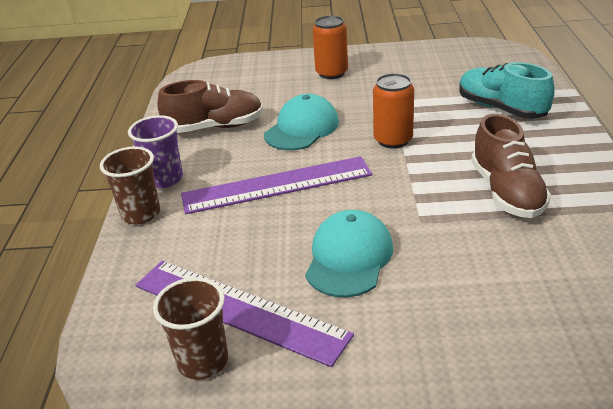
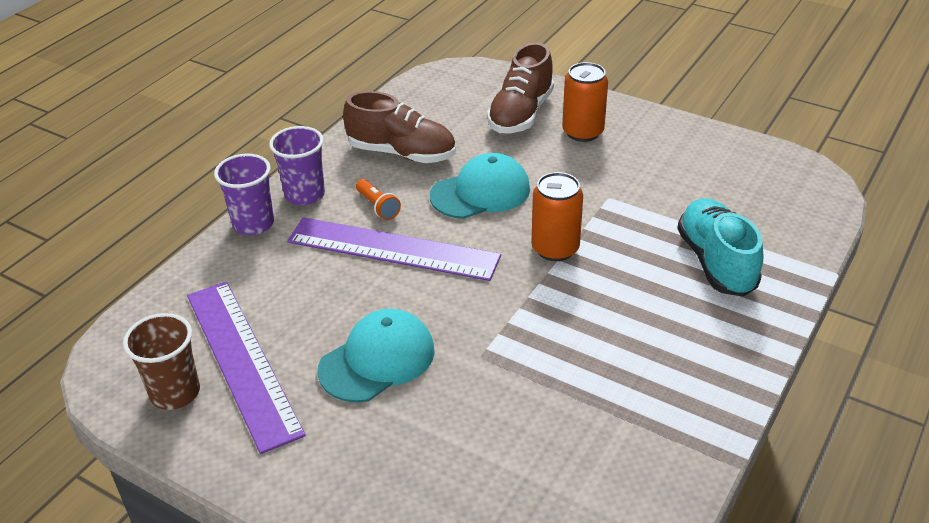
camera: 30 degrees right, 5 degrees up
brown cup [100,146,160,224] -> purple cup [214,154,274,235]
brown shoe [471,114,551,218] -> brown shoe moved to [487,42,554,133]
none -> orange flashlight [356,179,401,220]

